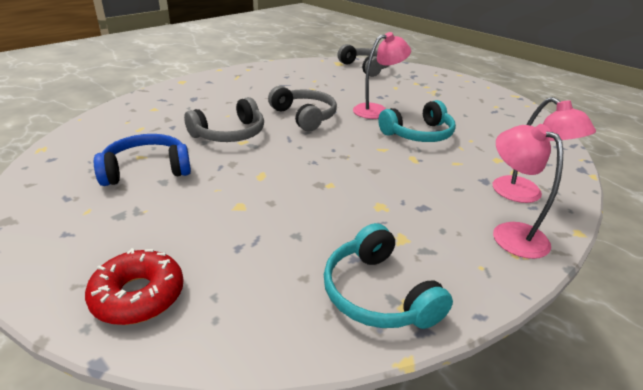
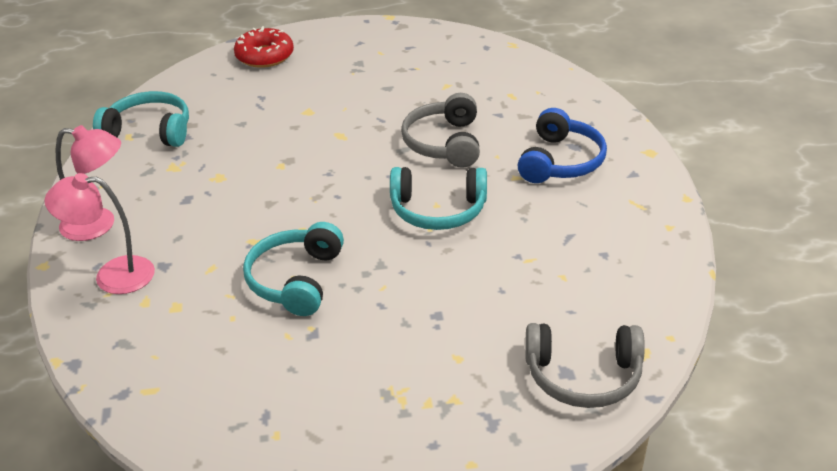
camera: 130 degrees right, 5 degrees up
blue headphones [94,134,191,186] -> blue headphones moved to [518,108,607,183]
grey headphones [268,86,337,131] -> turquoise headphones [390,167,487,230]
pink lamp [353,32,411,119] -> none

